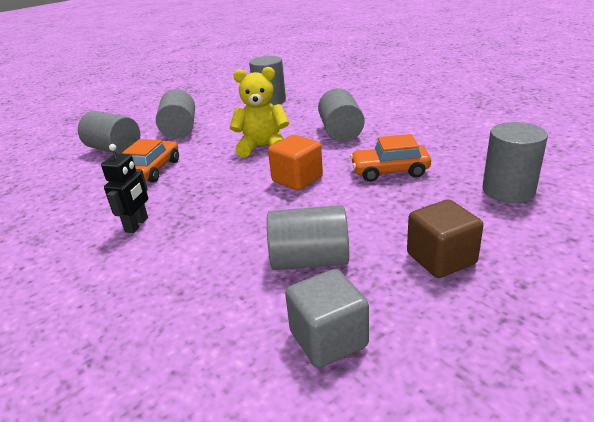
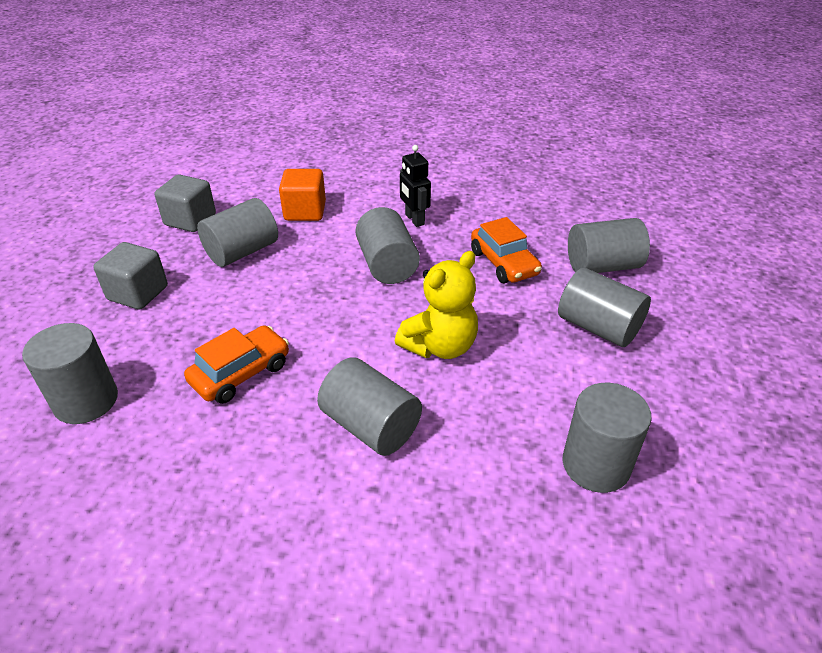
camera: 135 degrees right, 10 degrees up
orange cube [268,135,323,191] -> orange cube moved to [279,169,326,221]
brown cube [407,199,483,278] -> grey cube [93,242,168,310]
none -> grey cylinder [355,207,420,284]

